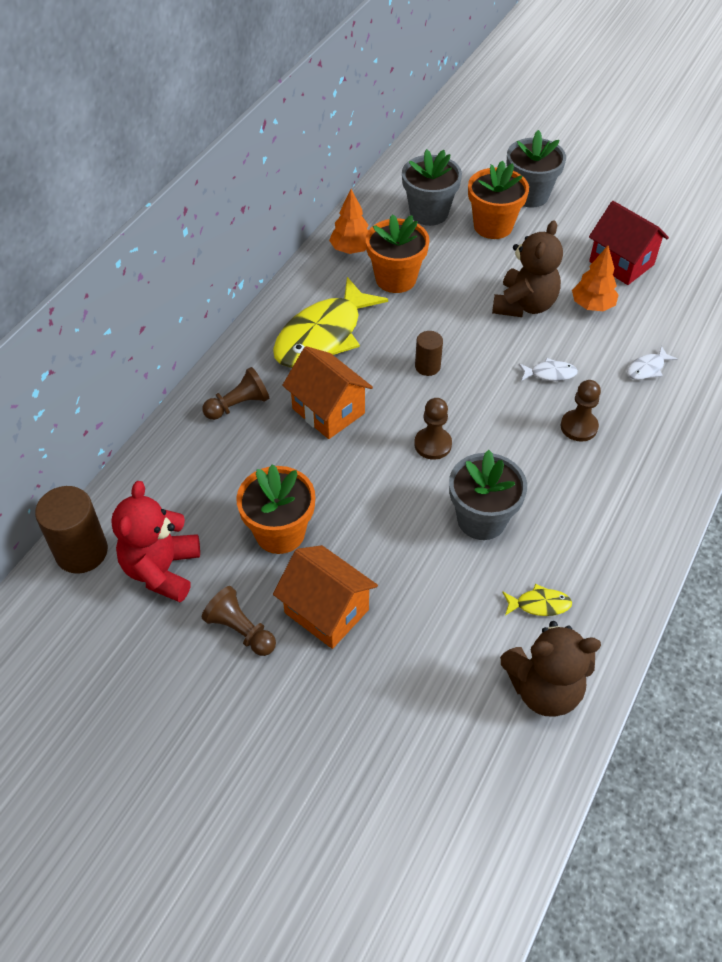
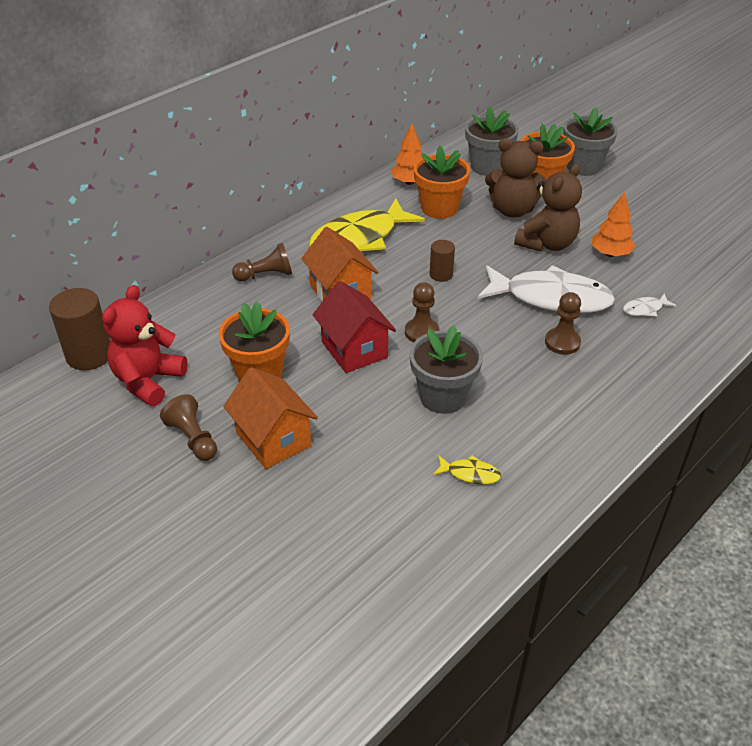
camera: 15 degrees right, 10 degrees down
brown teddy bear [500,621,601,717] -> brown teddy bear moved to [485,138,546,217]
white fish [519,358,578,381] -> white fish [478,265,615,313], size x2.45
red house [589,201,669,285] -> red house moved to [313,281,396,373]

